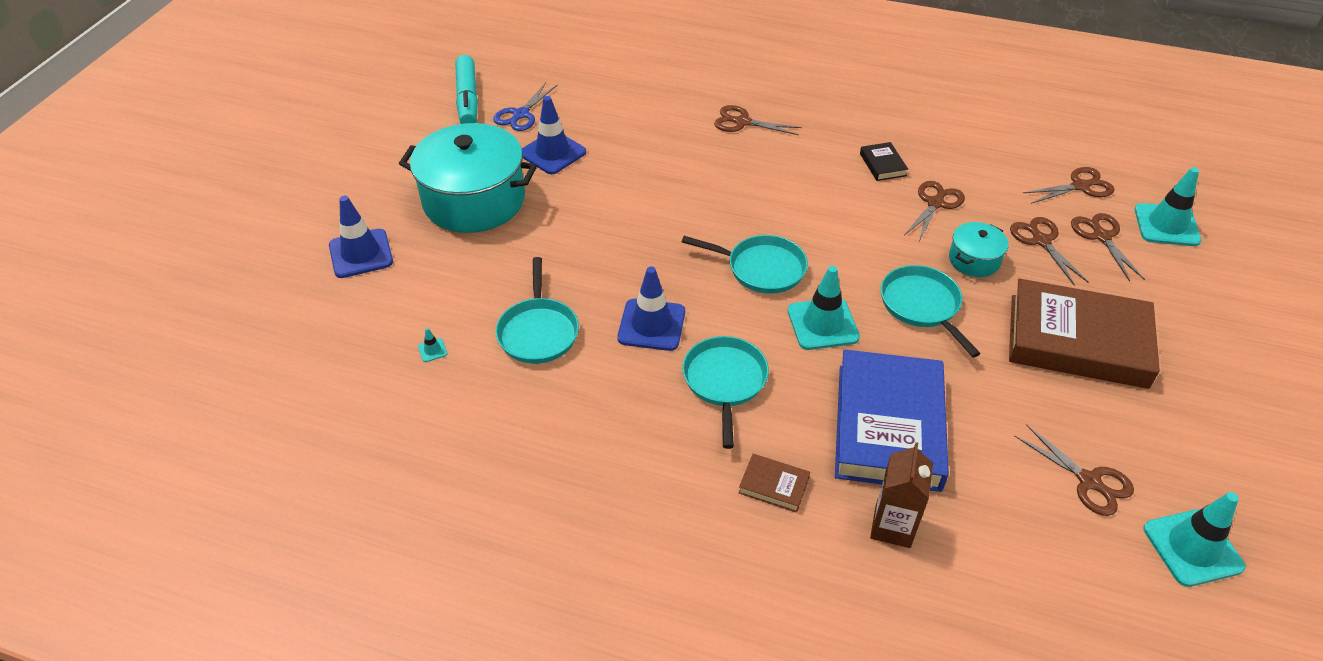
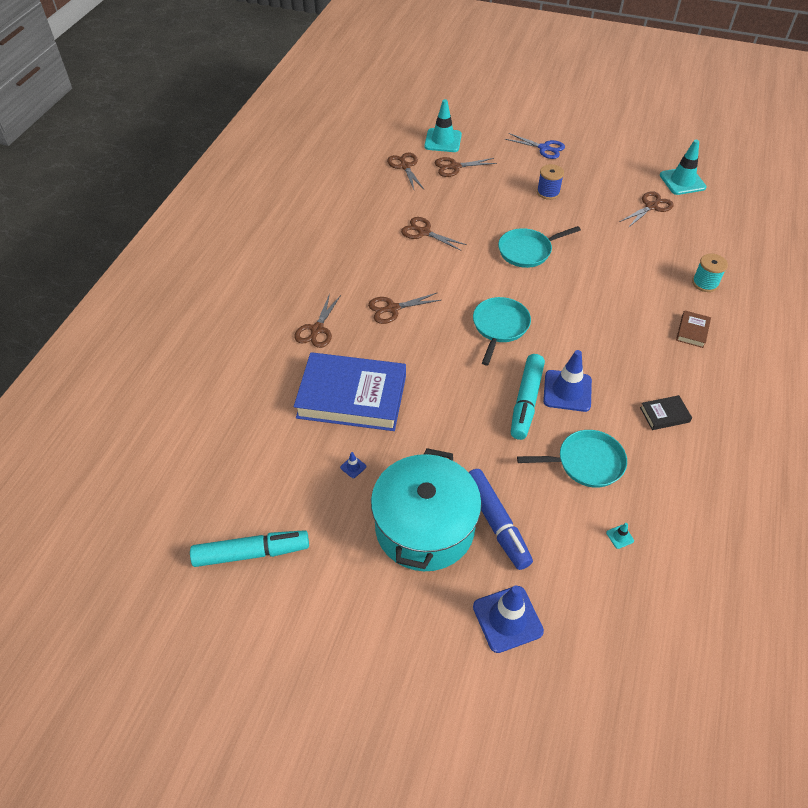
camera: 90 degrees left, 5 degrees up
blue scissors [493,82,558,131] -> blue scissors moved to [505,133,565,159]
blue traffic cone [522,96,586,174] -> blue traffic cone [340,452,366,478], size x0.40
turquoise pan [682,336,769,449] -> none
turquoise traffic cone [788,266,860,350] -> none
blue book [835,349,949,492] -> blue book moved to [294,352,406,431]
black book [860,142,908,181] -> black book moved to [640,395,692,430]
brown carton [870,442,933,548] -> turquoise spool [692,254,728,292]
turquoise pot [949,222,1009,277] -> none
brown book [1009,278,1160,389] -> blue spool [537,164,564,200]
brown scissors [1010,217,1089,286] -> brown scissors moved to [368,292,441,324]
none -> blue marker [468,469,533,570]
none -> turquoise marker [511,354,545,440]

